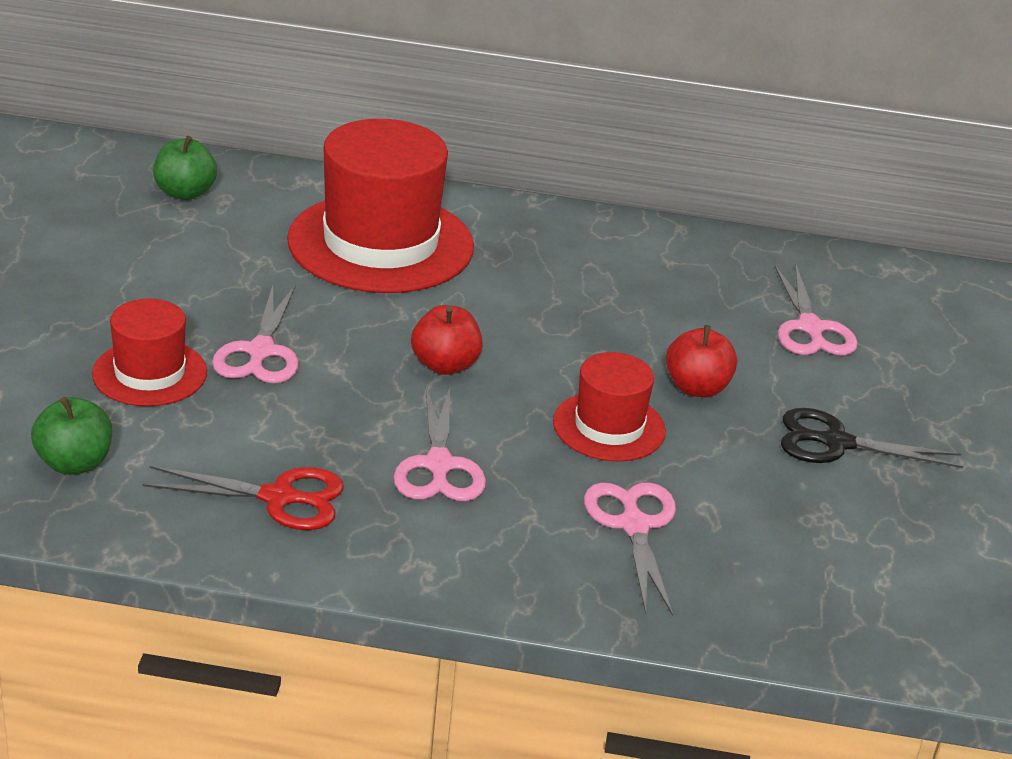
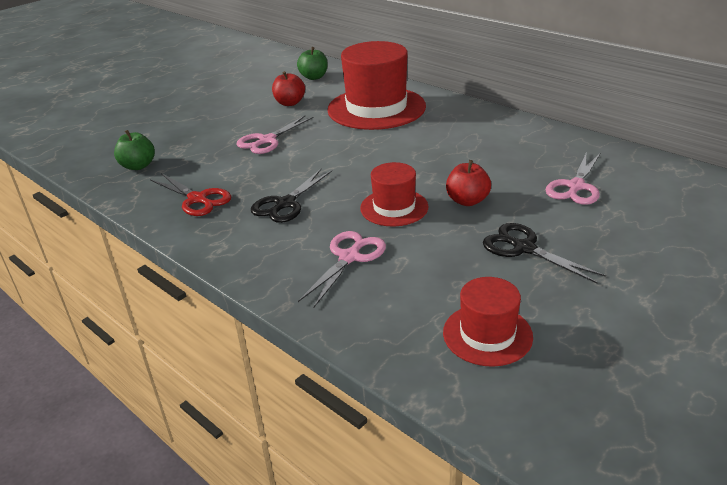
camera: 40 degrees right, 0 degrees up
red hat [92,299,207,406] -> red hat moved to [443,277,533,367]
pink scissors [394,387,486,501] -> black scissors [251,169,332,223]
red apple [411,305,483,375] -> red apple moved to [272,71,305,106]

